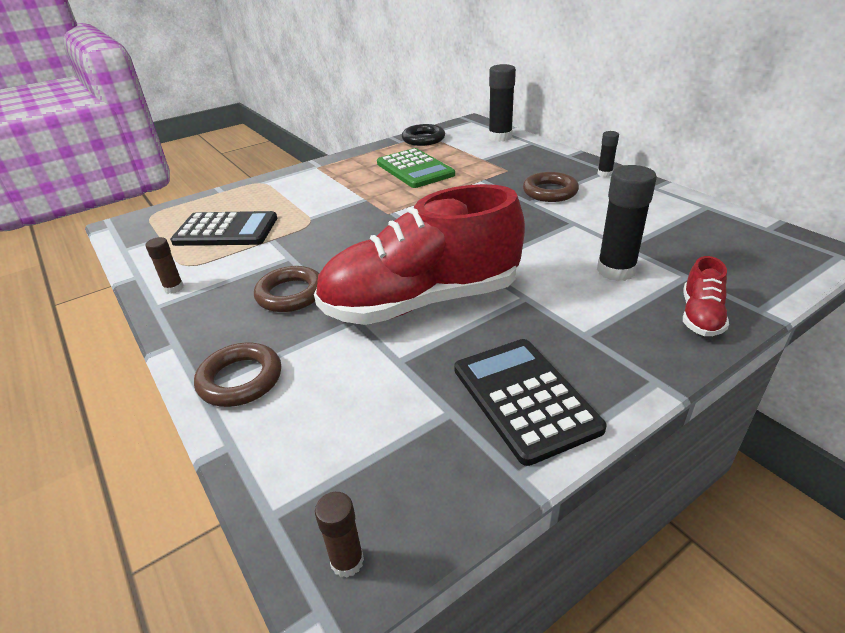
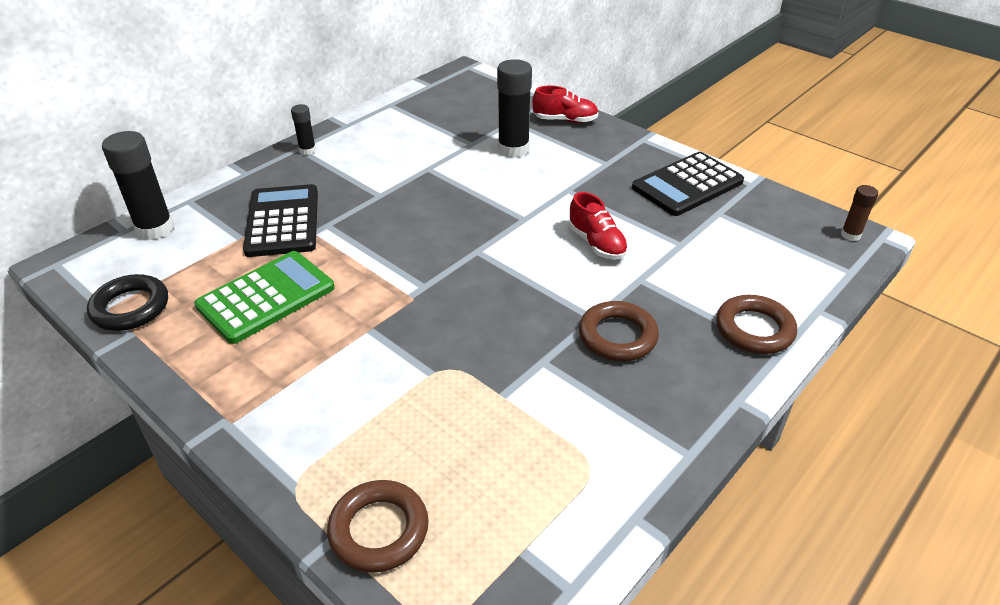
camera: 105 degrees left, 5 degrees up
brown glue stick [145,237,184,294] -> none
black calculator [170,211,277,246] -> black calculator moved to [243,184,318,257]
red shoe [314,184,525,325] -> red shoe [569,192,628,260], size x0.41
brown ring [523,172,579,202] -> brown ring moved to [327,480,429,572]

